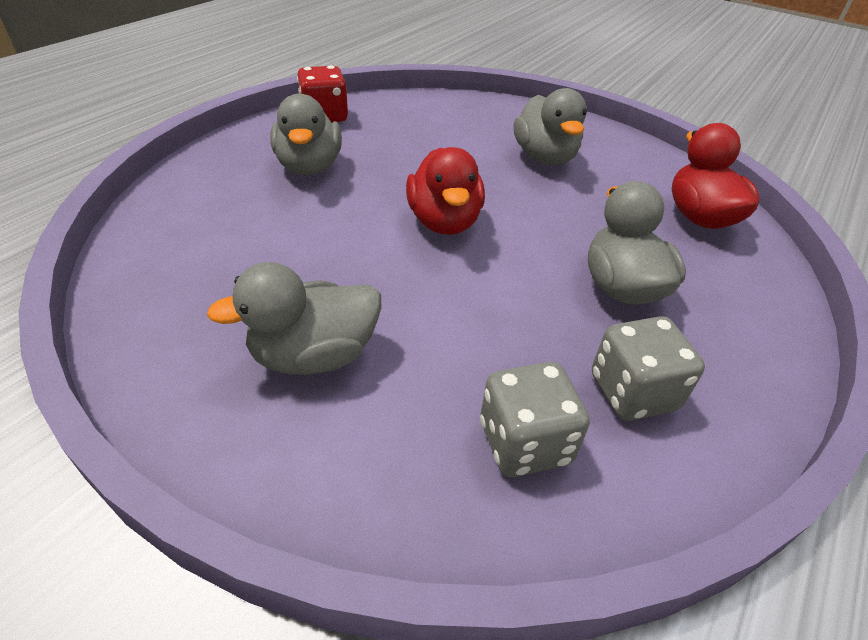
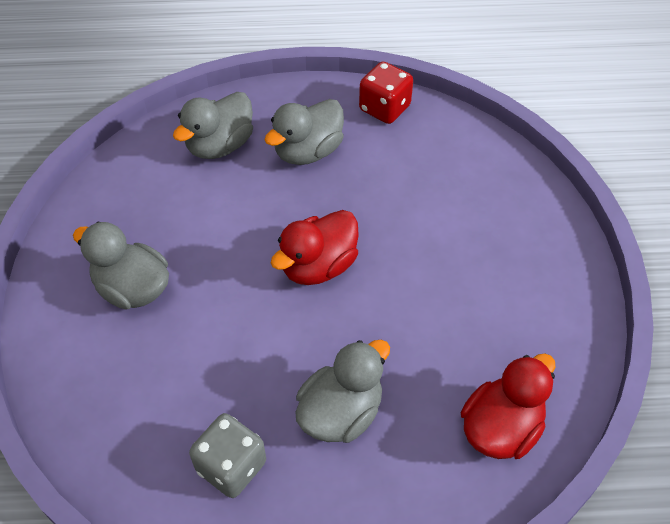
camera: 55 degrees right, 10 degrees up
grey dice [480,362,590,477] -> none
grey duck [514,88,587,165] -> grey duck moved to [173,92,253,159]

